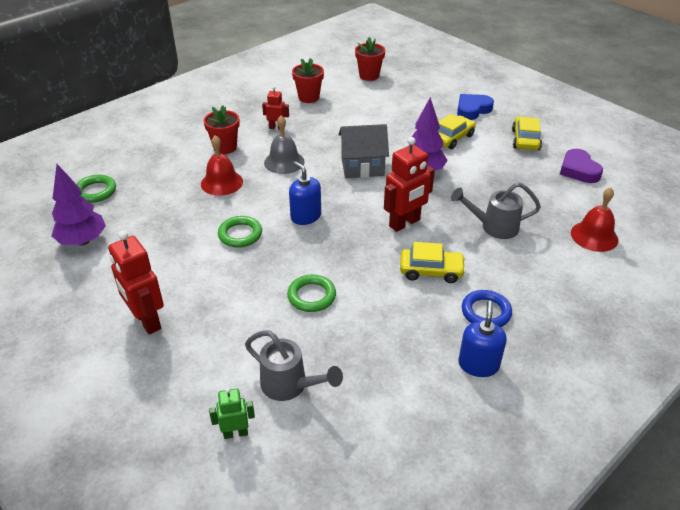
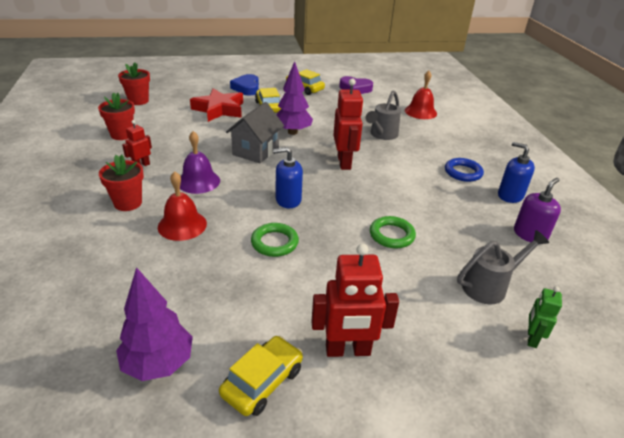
camera: 60 degrees left, 5 degrees down
green ring [77,175,116,203] -> none
grey bell [264,115,304,174] -> purple bell [180,131,220,194]
yellow car [400,242,466,283] -> yellow car moved to [219,336,303,416]
none -> red star [190,88,243,122]
none -> purple soap dispenser [514,178,561,242]

